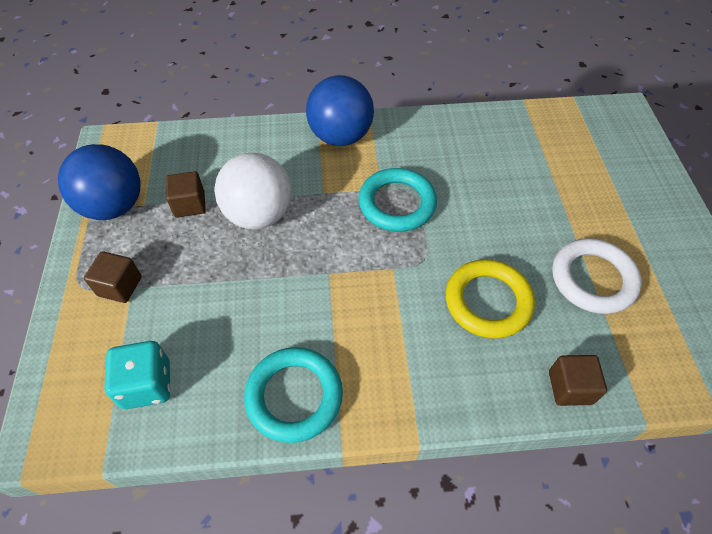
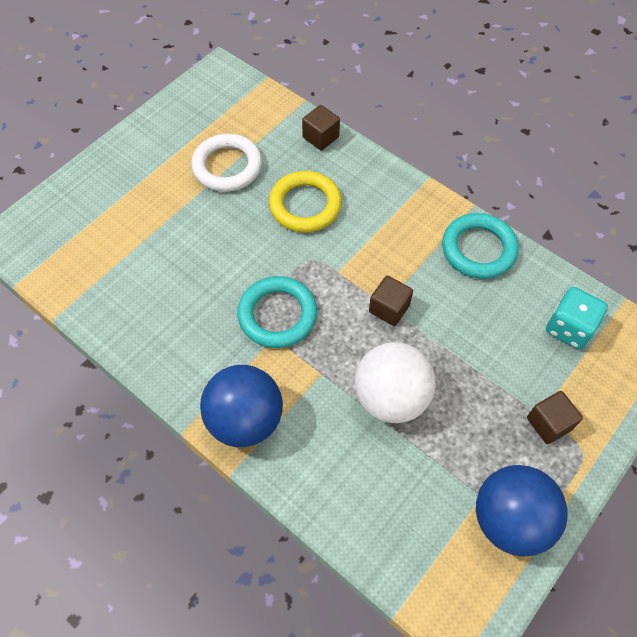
camera: 135 degrees left, 5 degrees up
brown cube [166,171,206,218] -> brown cube moved to [369,276,413,326]

